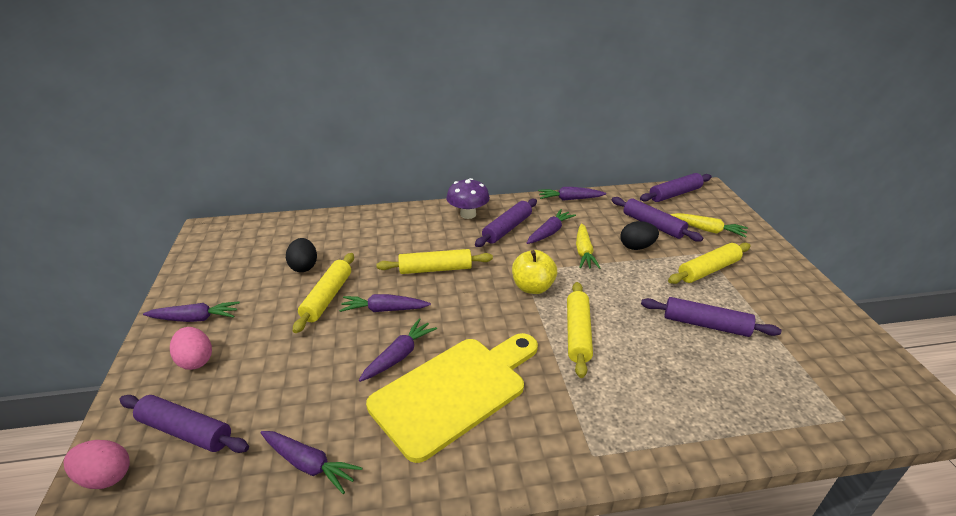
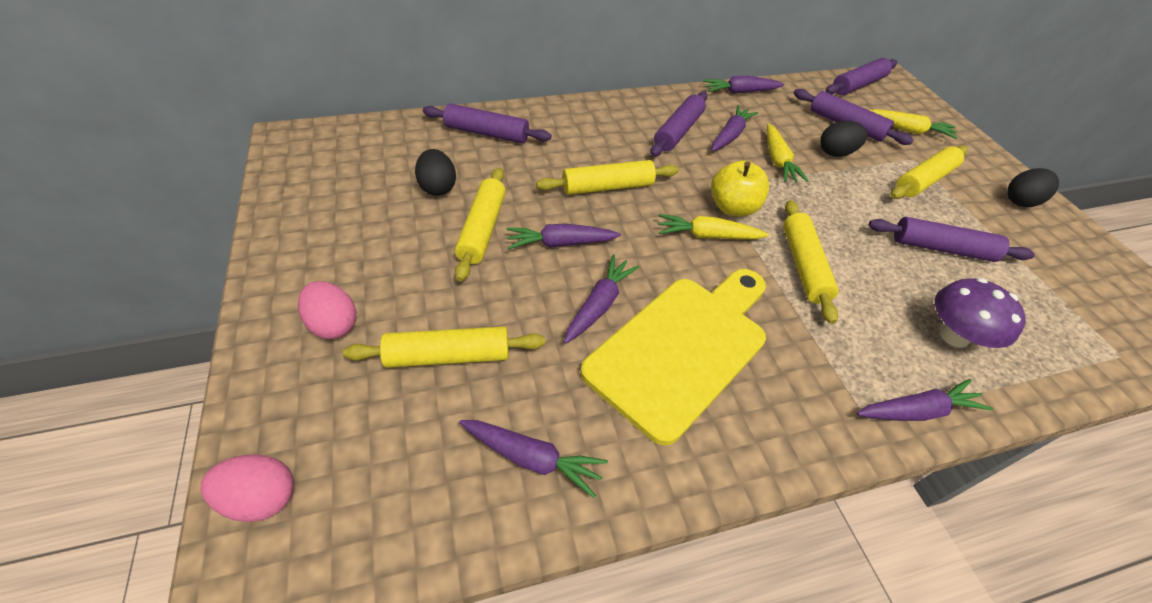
camera: 10 degrees left, 15 degrees up
purple rolling pin [119,395,249,453] -> purple rolling pin moved to [423,103,551,143]
purple carrot [143,301,240,322] -> purple carrot moved to [857,379,993,421]
purple mushroom [446,178,490,219] -> purple mushroom moved to [935,278,1026,348]
none -> yellow rolling pin [343,326,545,368]
none -> yellow carrot [658,214,769,239]
none -> black egg [1007,168,1059,207]

